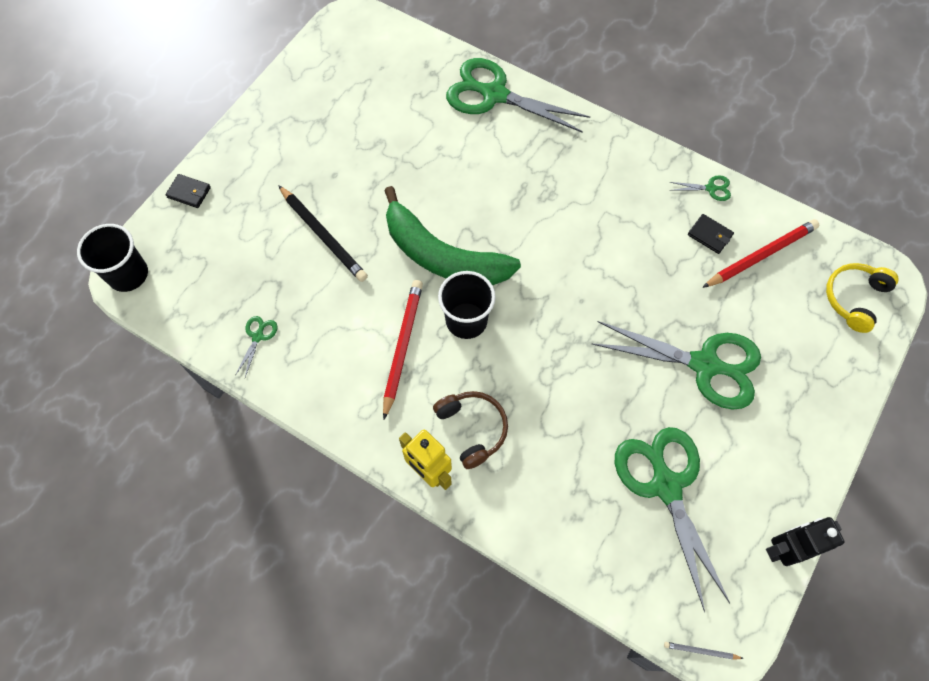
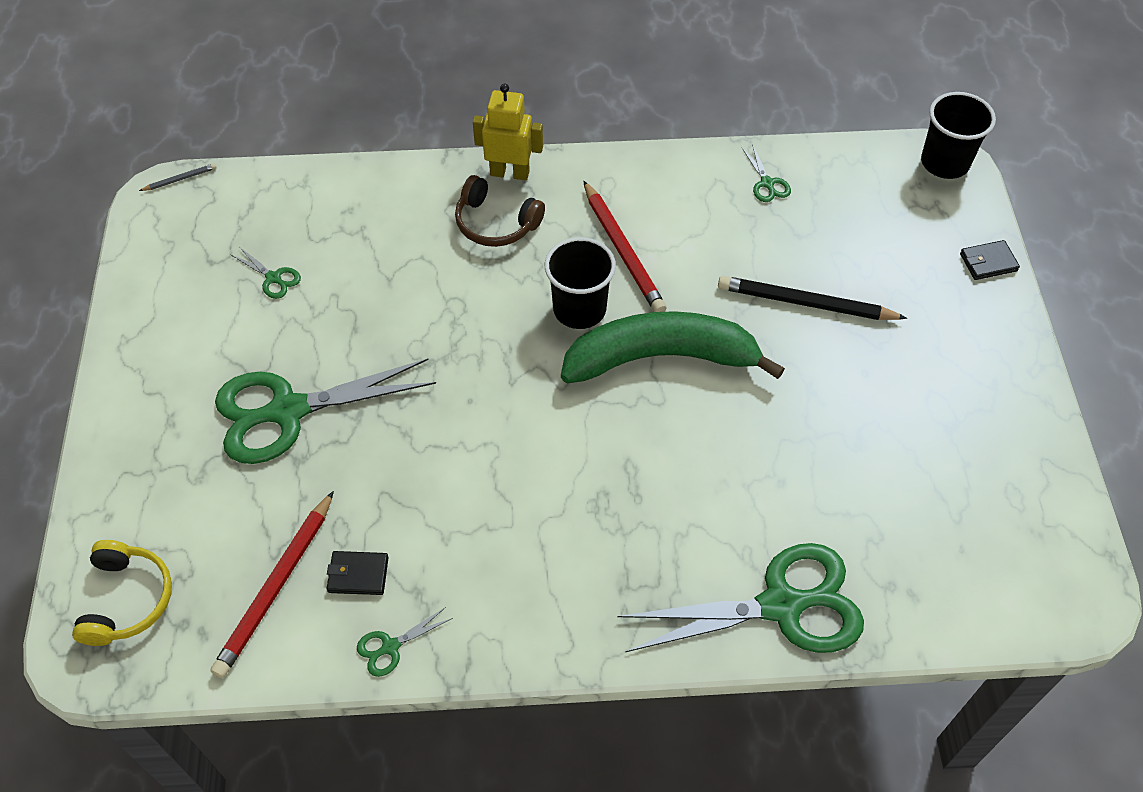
camera: 145 degrees right, 10 degrees down
green scissors [615,427,730,612] -> green scissors [230,247,301,299], size x0.40
black robot [766,517,845,566] -> none

